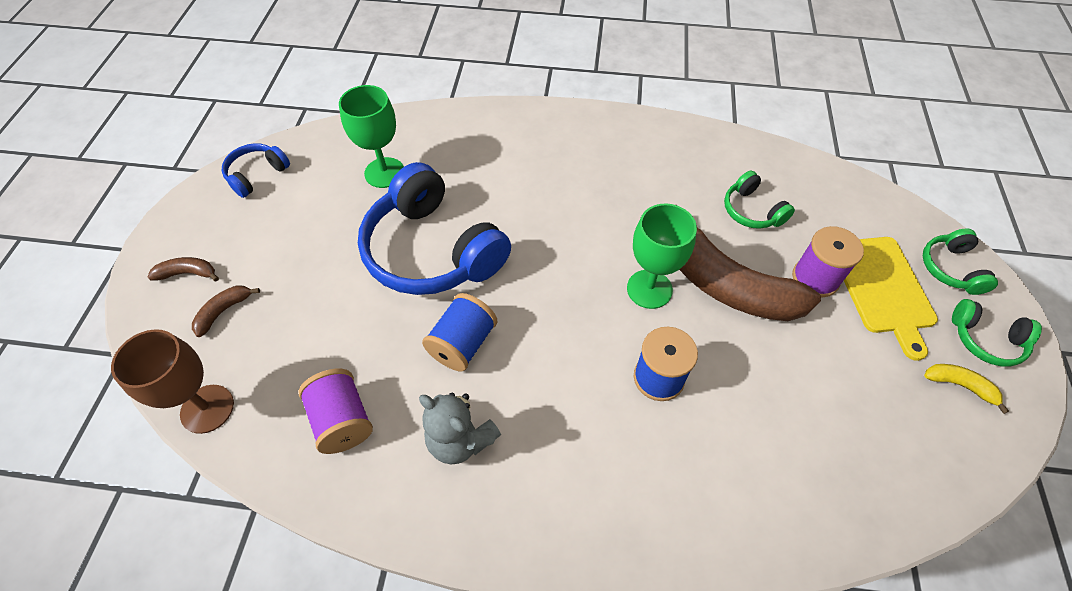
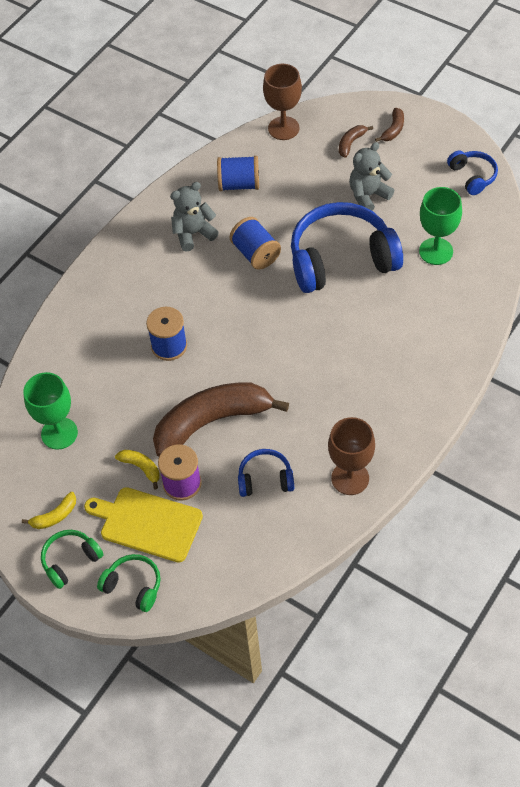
camera: 120 degrees right, 0 degrees up
brown banana [192,285,260,337] -> brown banana turned 120 degrees counterclockwise [339,125,373,158]
purple spool [298,369,373,454] -> blue spool [217,156,259,191]
green goblet [627,204,697,309] -> green goblet moved to [23,372,78,450]
green headphones [724,171,795,229] -> blue headphones [238,449,294,497]
none -> yellow banana [115,450,160,489]
none -> brown goblet [328,417,375,495]
none -> grey teddy bear [349,142,394,211]

